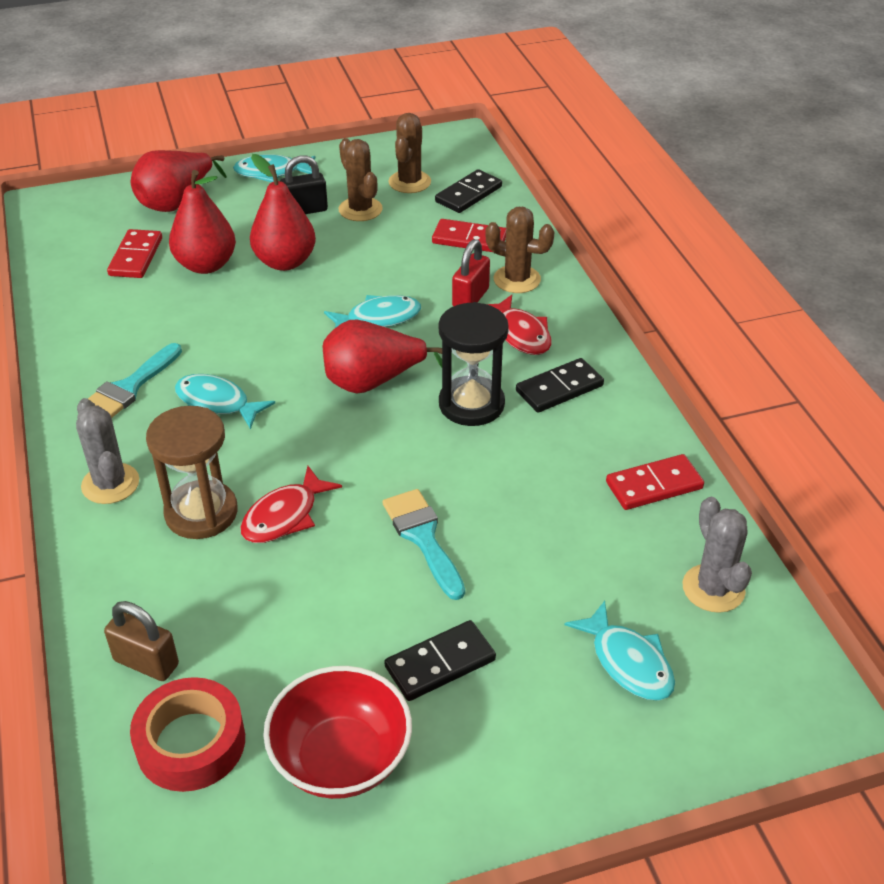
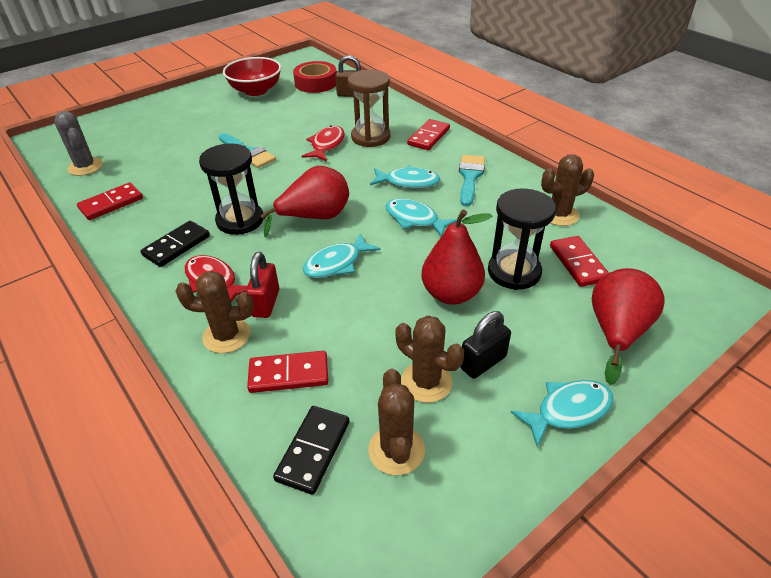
camera: 160 degrees right, 0 degrees up
grey cactus [76,398,139,504] -> red domino [407,119,450,150]
red pear [169,170,236,274] -> black hourglass [488,188,556,290]
black domino [384,620,496,701] -> none
turquoise fish [564,601,675,701] -> turquoise fish moved to [385,198,457,237]
none -> brown cactus [541,154,594,226]

